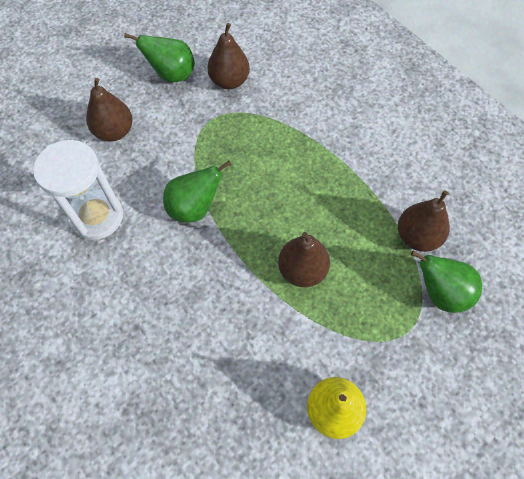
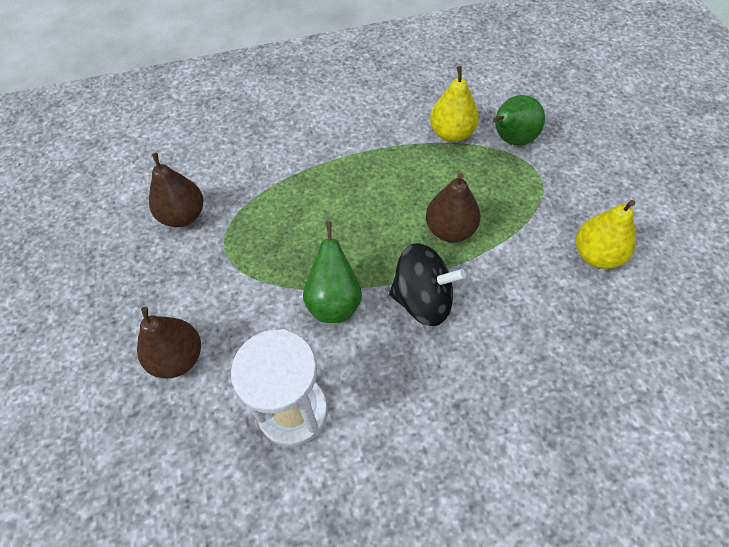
camera: 65 degrees left, 5 degrees down
green pear [124,33,195,82] -> none
brown pear [398,191,450,252] -> yellow pear [430,66,479,142]
none -> black spinning top [389,243,466,326]

